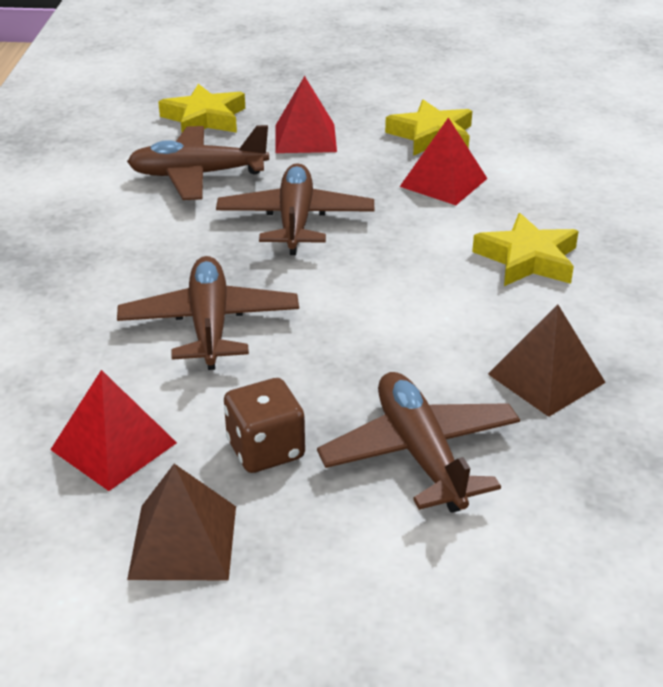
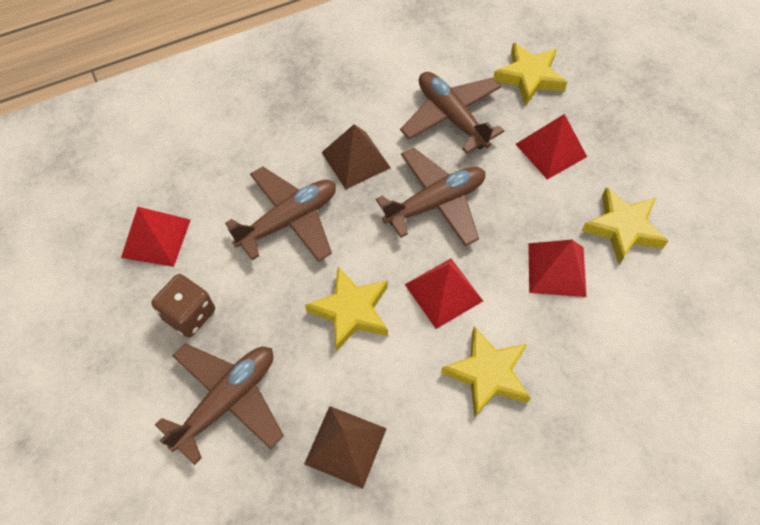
camera: 60 degrees right, 25 degrees up
brown pyramid [127,464,236,580] -> brown pyramid moved to [321,124,391,189]
none -> yellow star [305,267,388,352]
none -> red pyramid [405,258,483,329]

